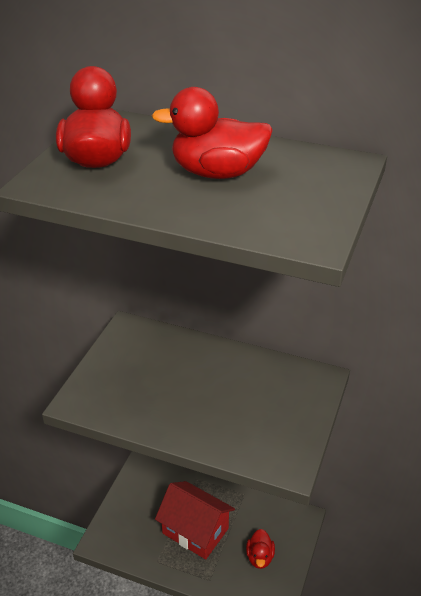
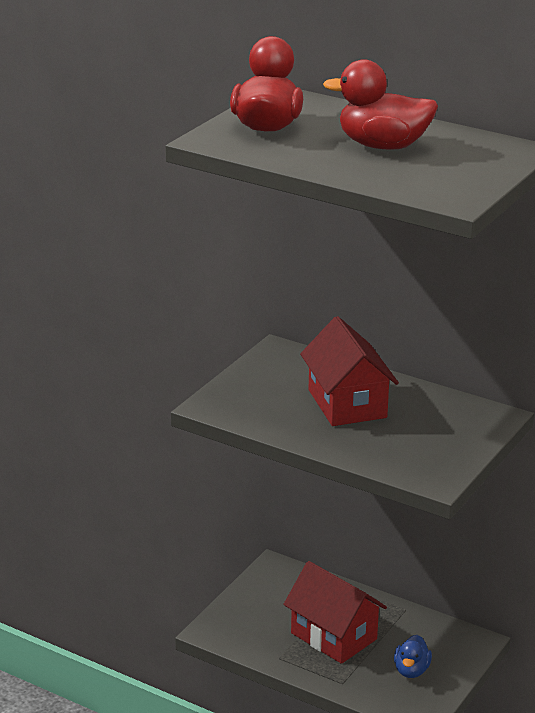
camera: 10 degrees right, 10 degrees down
red duck [246,529,275,569] -> blue duck [394,635,432,678]
none -> red house [300,316,399,426]

